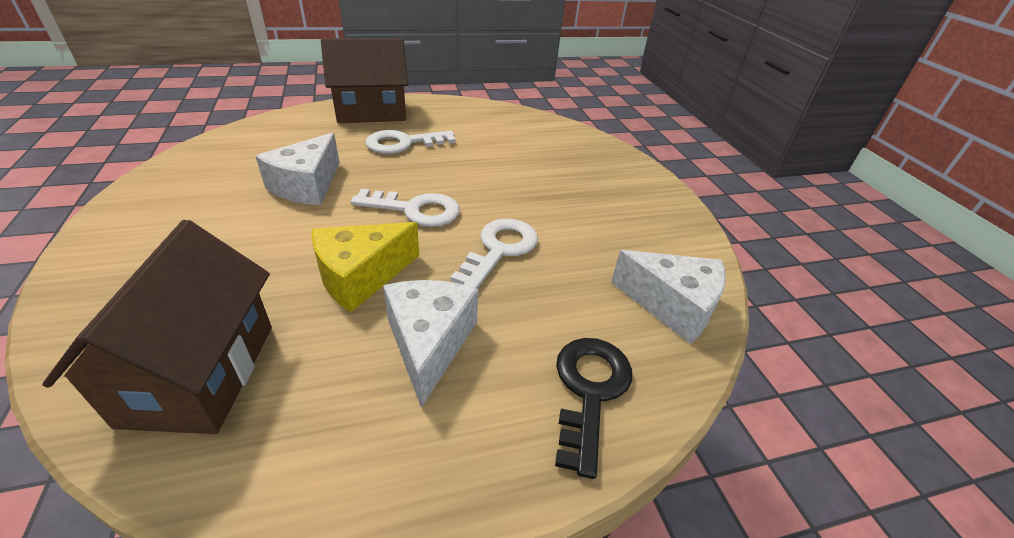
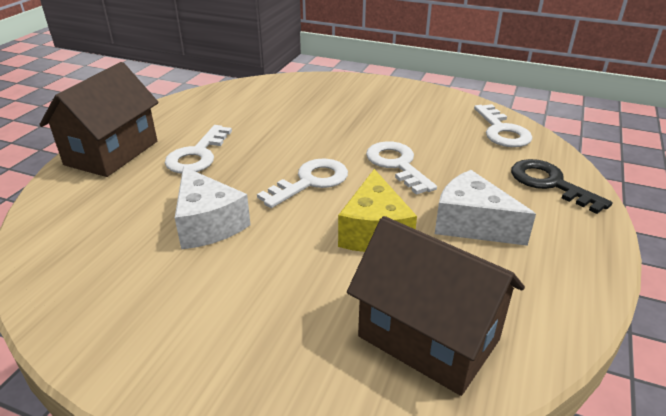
camera: 50 degrees left, 5 degrees down
white cheese [611,250,726,344] -> white key [474,104,532,147]

